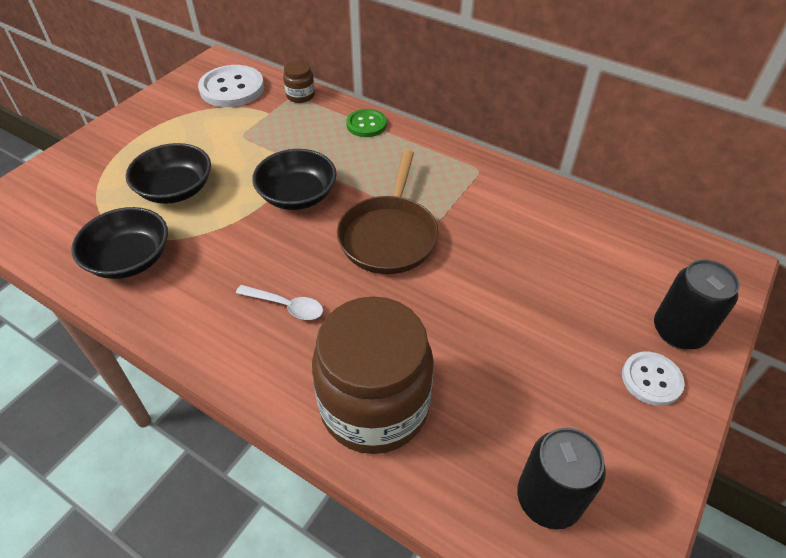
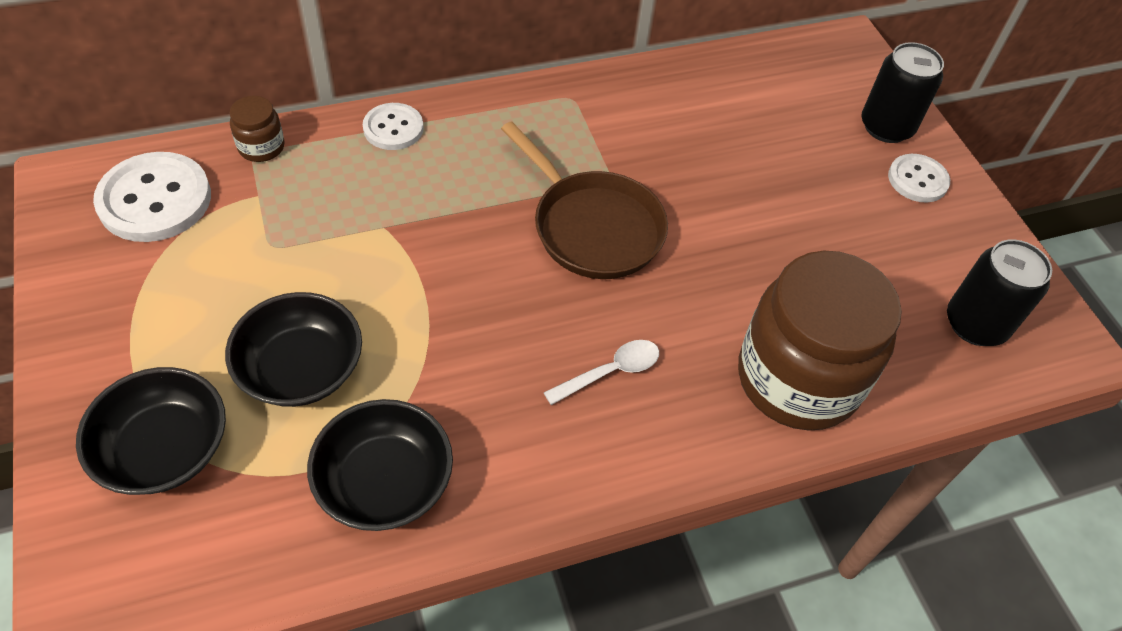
camera: 55 degrees left, 5 degrees up
black bowl [252,149,337,210] -> black bowl moved to [76,367,226,495]
green button [346,109,387,137] -> white button [363,103,424,150]

